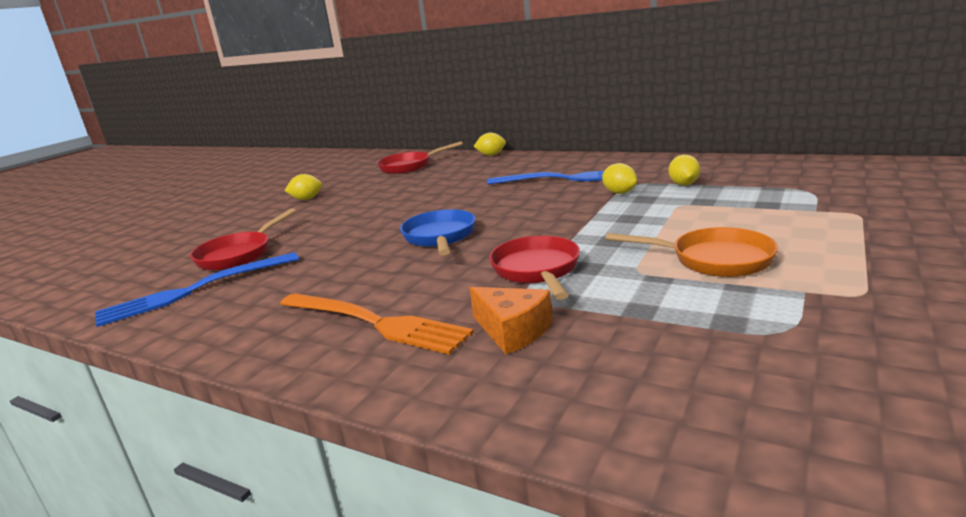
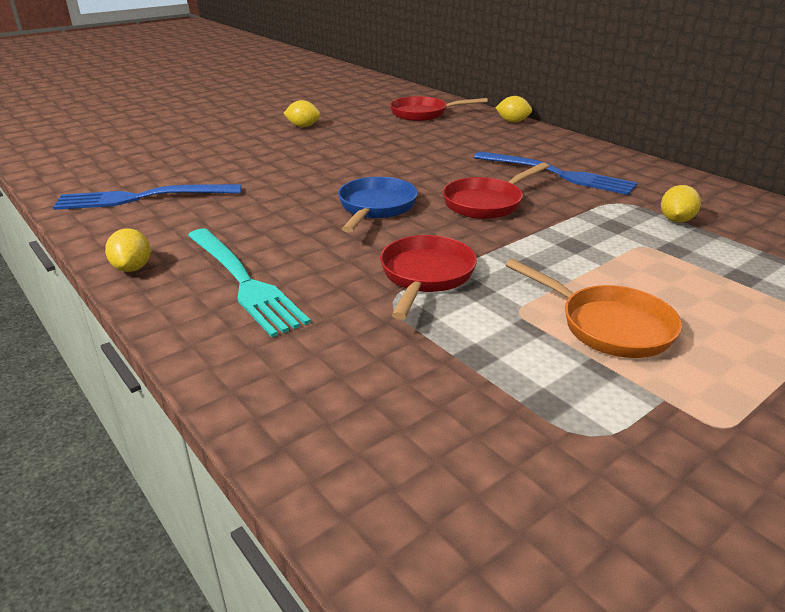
camera: 20 degrees right, 10 degrees up
red pan [190,208,296,270] -> red pan moved to [443,162,549,219]
orange fork [280,293,474,355] -> turquoise fork [188,229,311,337]
orange cheese [470,287,552,354] -> none
yellow lemon [602,163,637,194] -> yellow lemon moved to [105,228,151,272]

